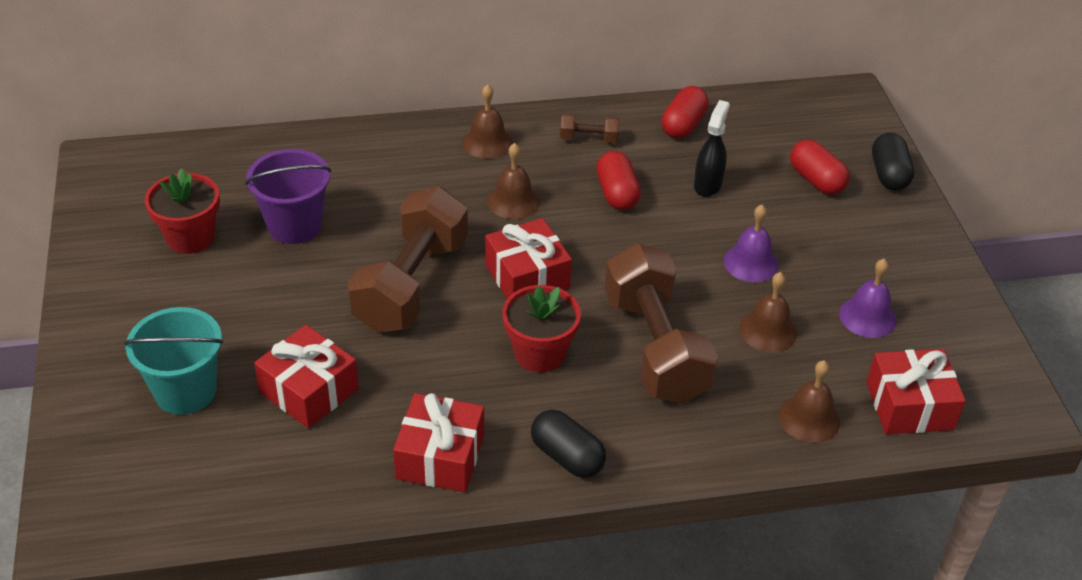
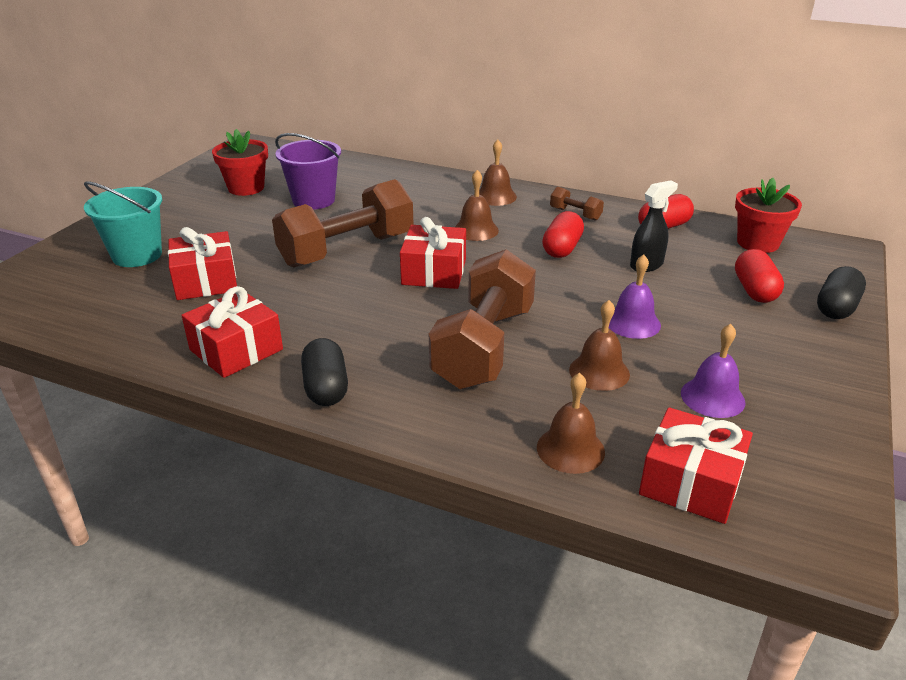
camera: 35 degrees right, 10 degrees down
red flower pot [502,285,581,372] -> red flower pot moved to [735,178,802,253]

